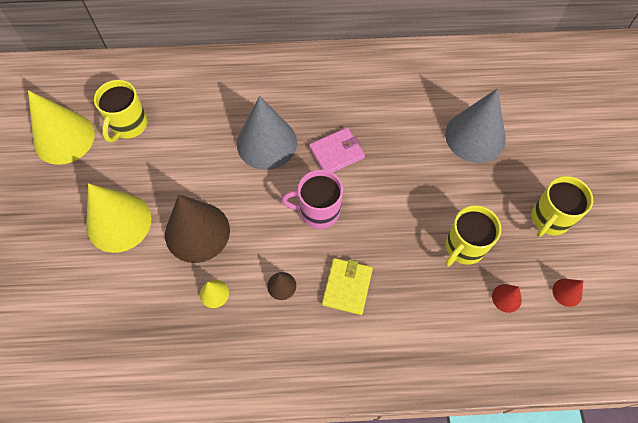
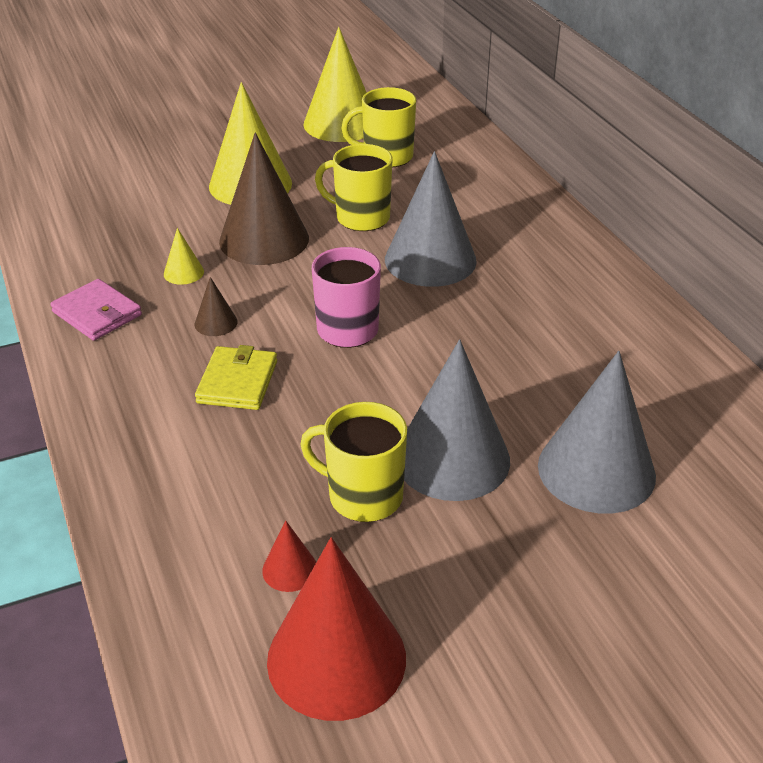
camera: 70 degrees right, 25 degrees down
pink wallet [309,128,365,173] -> pink wallet moved to [50,279,142,341]
yellow wallet [322,258,373,315] -> yellow wallet turned 75 degrees counterclockwise [195,345,277,410]
yellow mug [532,176,593,237] -> yellow mug moved to [315,144,393,231]
red cone [552,279,583,307] -> red cone [267,537,406,721], size x2.32
none -> grey cone [404,339,510,501]

